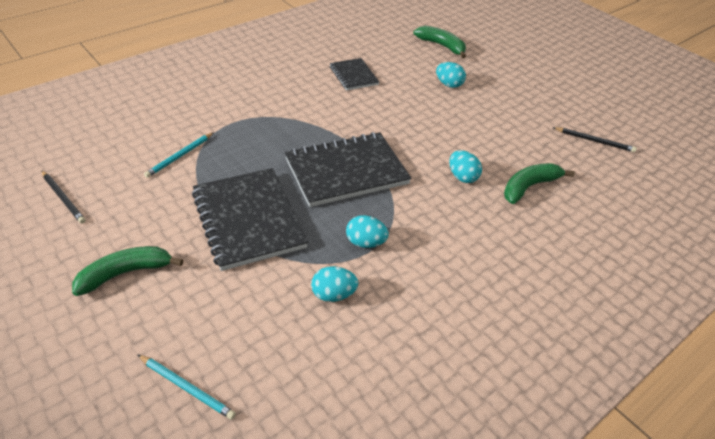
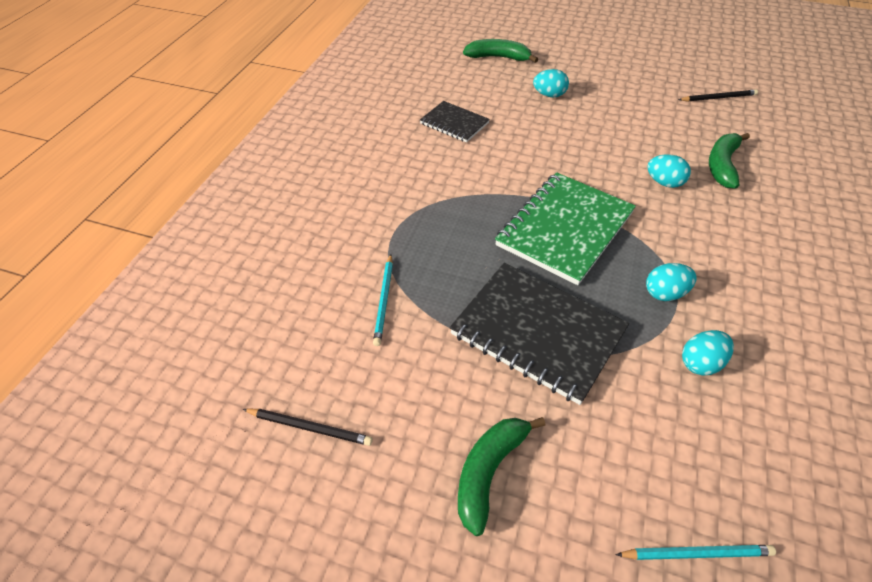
camera: 30 degrees left, 5 degrees up
black notebook [285,132,411,207] -> green notebook [495,172,636,285]

